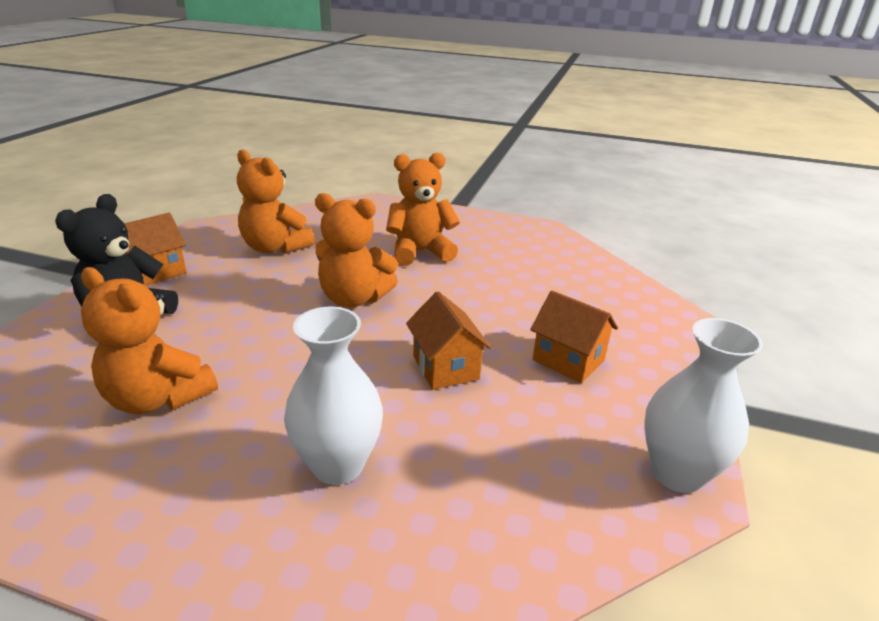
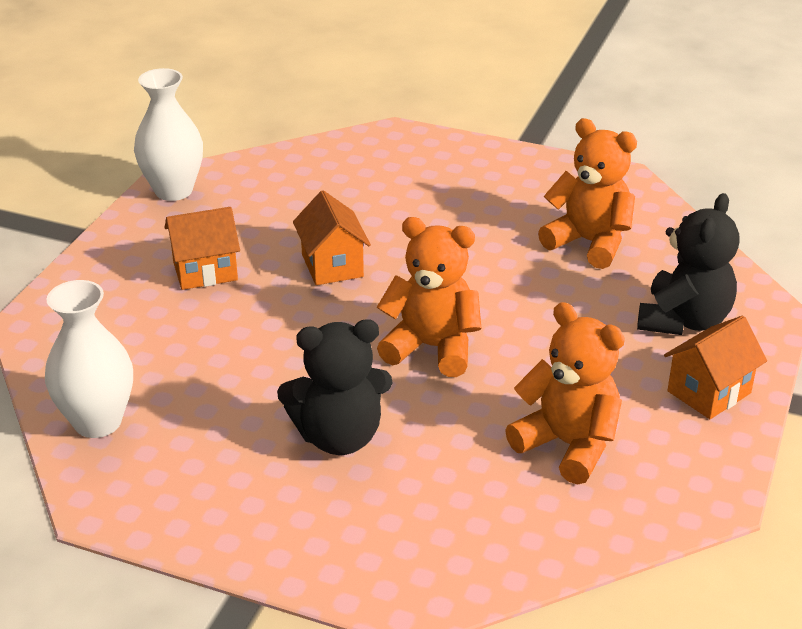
camera: 175 degrees left, 5 degrees up
white vase [284,307,383,485] -> white vase moved to [45,280,133,438]
orange teddy bear [386,152,460,266] -> black teddy bear [277,319,393,455]
orange house [530,290,618,383] -> orange house turned 60 degrees counterclockwise [165,207,240,290]

